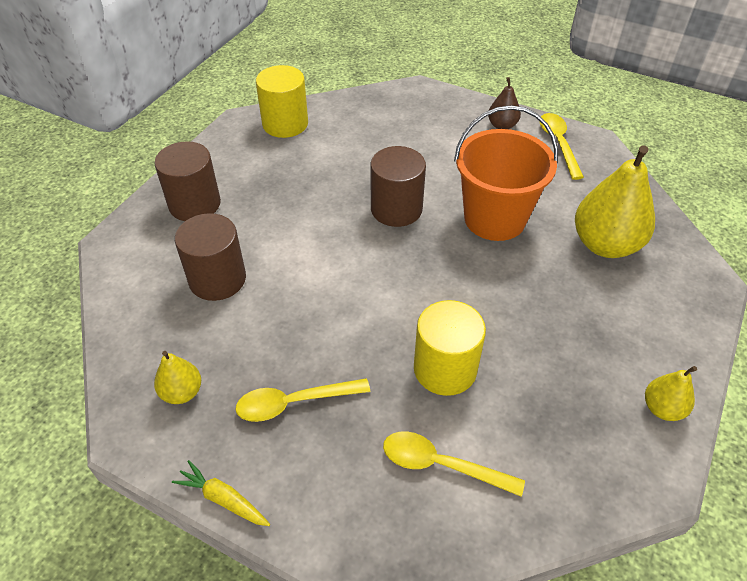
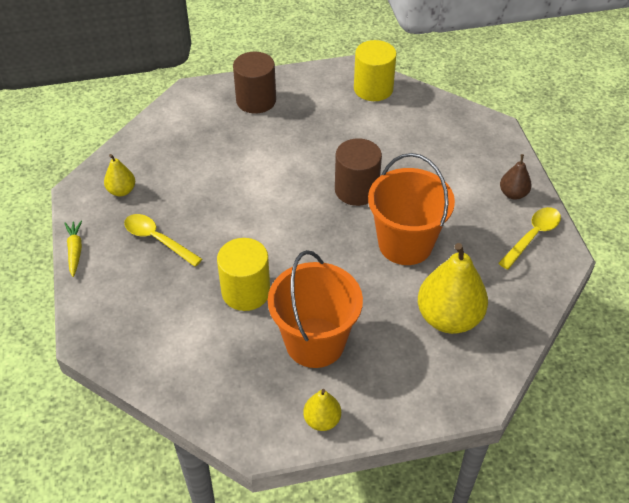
camera: 50 degrees right, 0 degrees up
brown cylinder [175,213,246,301] -> none
yellow spoon [383,431,525,497] -> none
none -> orange bucket [268,250,363,368]

